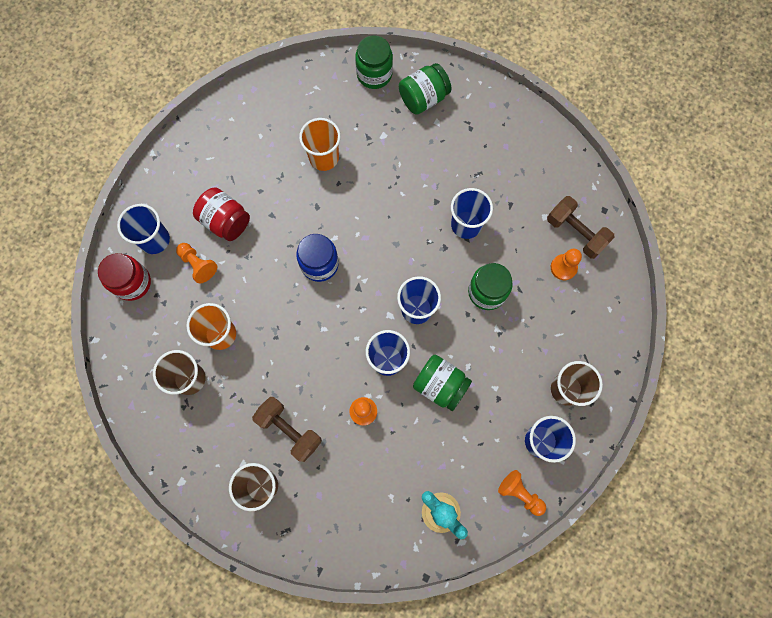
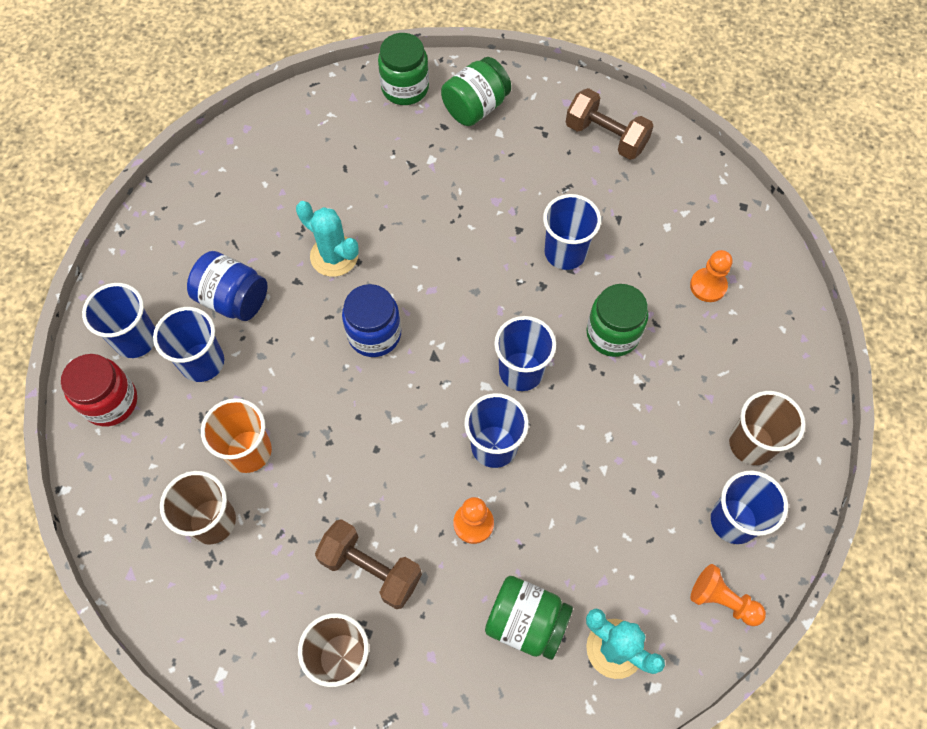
camera: 10 degrees left, 10 degrees down
orange pawn [176,243,217,283] -> blue cup [153,307,224,382]
red jar [193,187,250,241] -> blue jar [187,251,268,321]
orange cup [299,118,341,171] -> none
green jar [413,355,472,411] -> green jar moved to [485,576,573,660]
brown dumbbell [547,196,615,259] -> brown dumbbell moved to [566,88,654,160]
none -> turquoise cactus [296,201,359,277]

